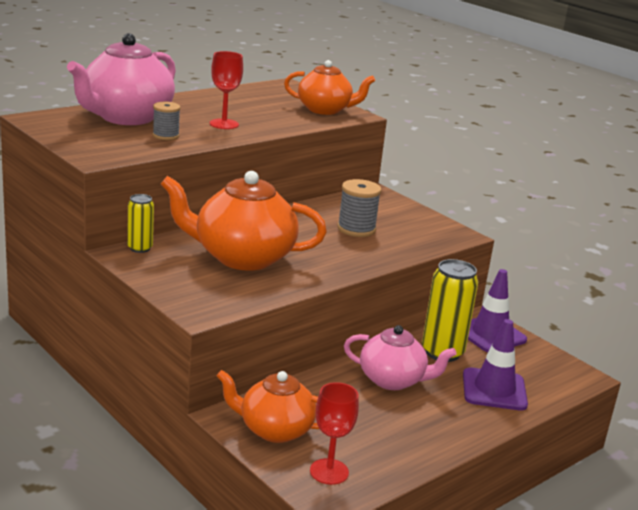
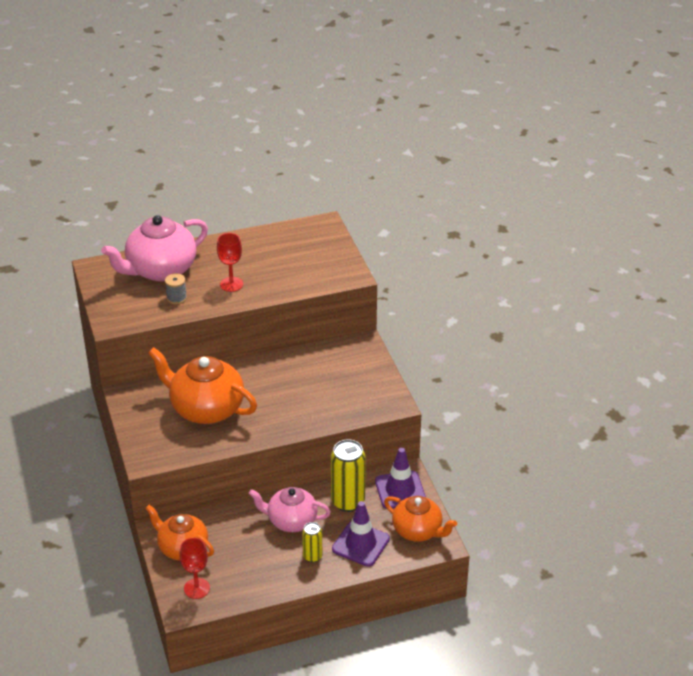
camera: 25 degrees right, 15 degrees up
yellow can [127,194,154,253] -> yellow can moved to [302,522,322,562]
orange teapot [284,60,375,115] -> orange teapot moved to [384,496,457,542]
grey spool [337,179,381,237] -> none
pink teapot [344,325,457,390] -> pink teapot turned 150 degrees clockwise [248,487,331,532]

